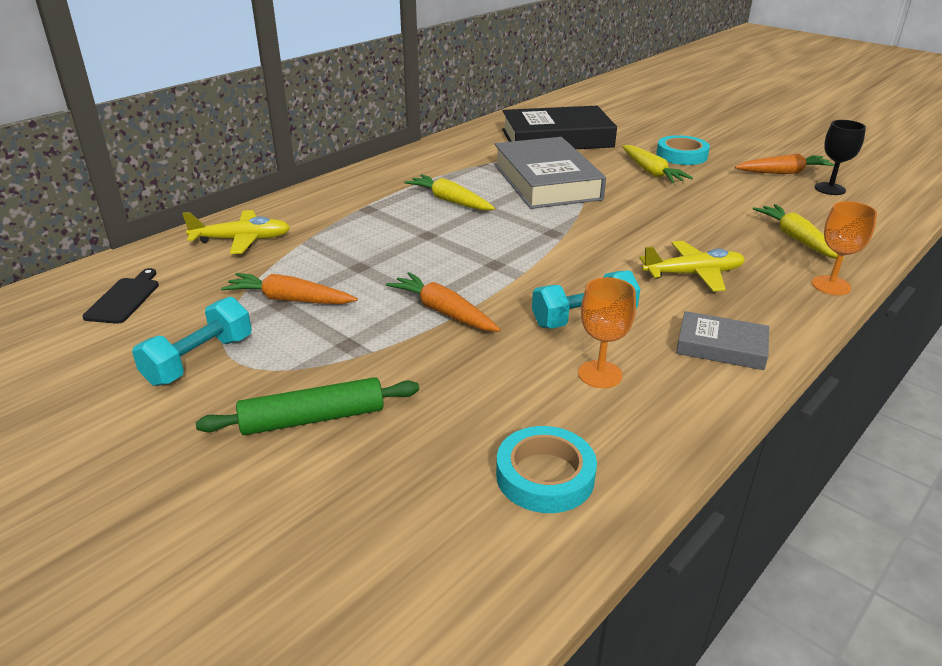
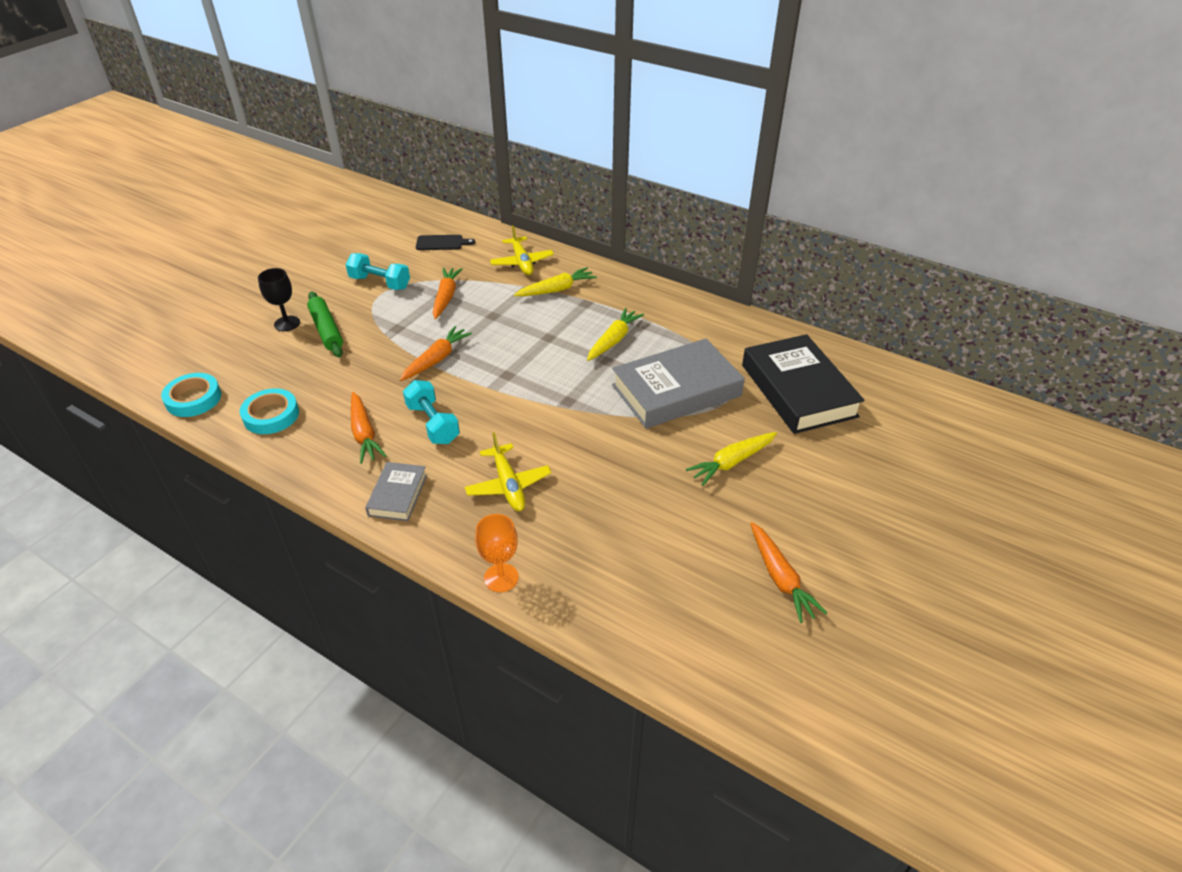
camera: 80 degrees right, 10 degrees up
orange goblet [578,277,636,388] -> orange carrot [351,392,386,464]
turquoise tape [656,135,710,165] -> turquoise tape moved to [161,373,221,417]
yellow carrot [753,204,844,259] -> yellow carrot moved to [514,267,597,296]
black goblet [815,120,866,195] -> black goblet moved to [258,268,300,331]

